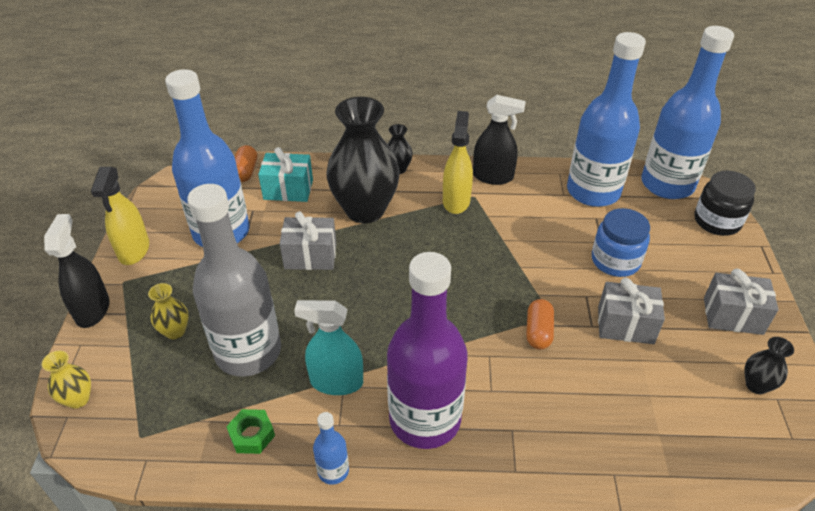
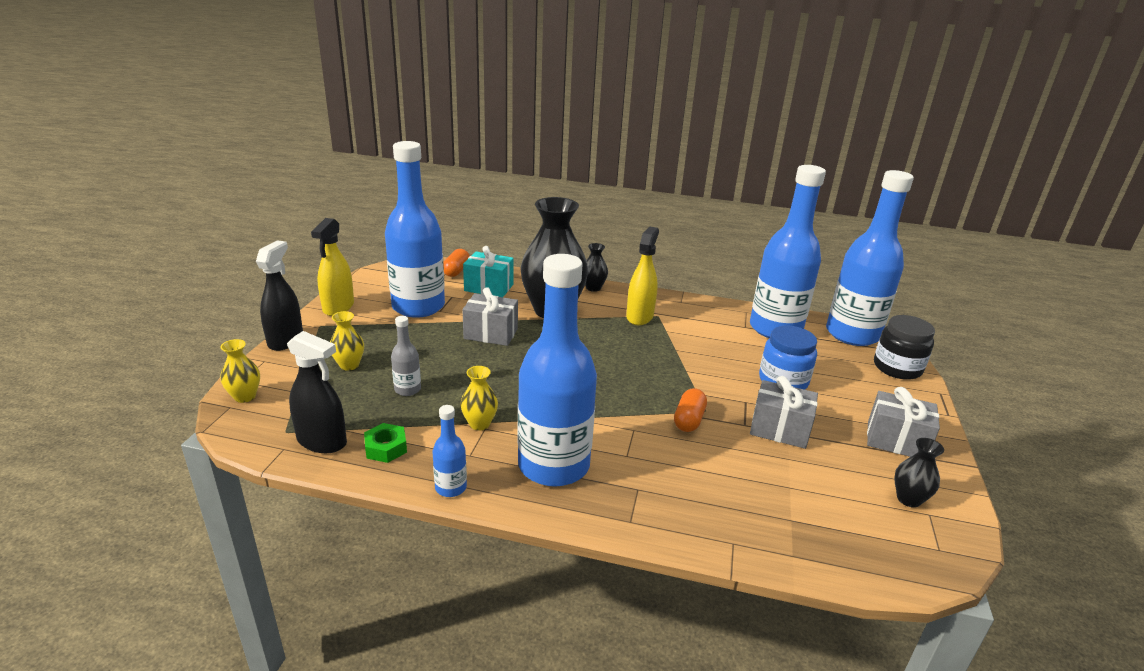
camera: 10 degrees right, 15 degrees down
grey bottle [187,184,281,377] -> grey bottle [391,316,421,396], size x0.42
turquoise spray bottle [294,300,363,395] -> yellow vase [460,366,498,431]
purple bottle [387,252,468,449] -> blue bottle [517,254,597,487]
black spray bottle [473,95,526,185] -> black spray bottle moved to [287,331,347,453]

